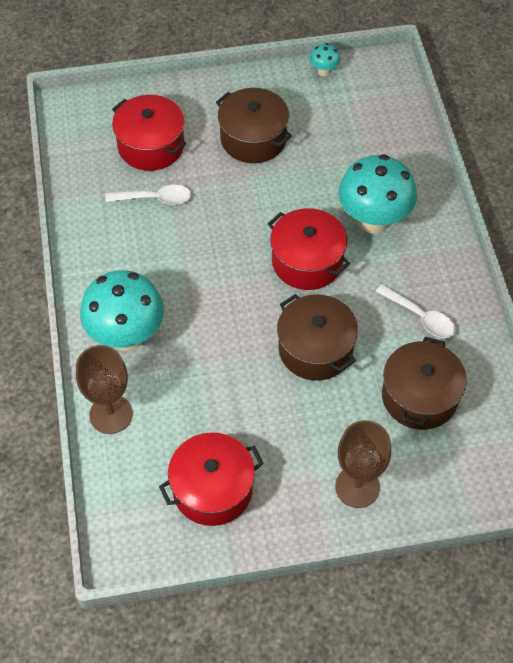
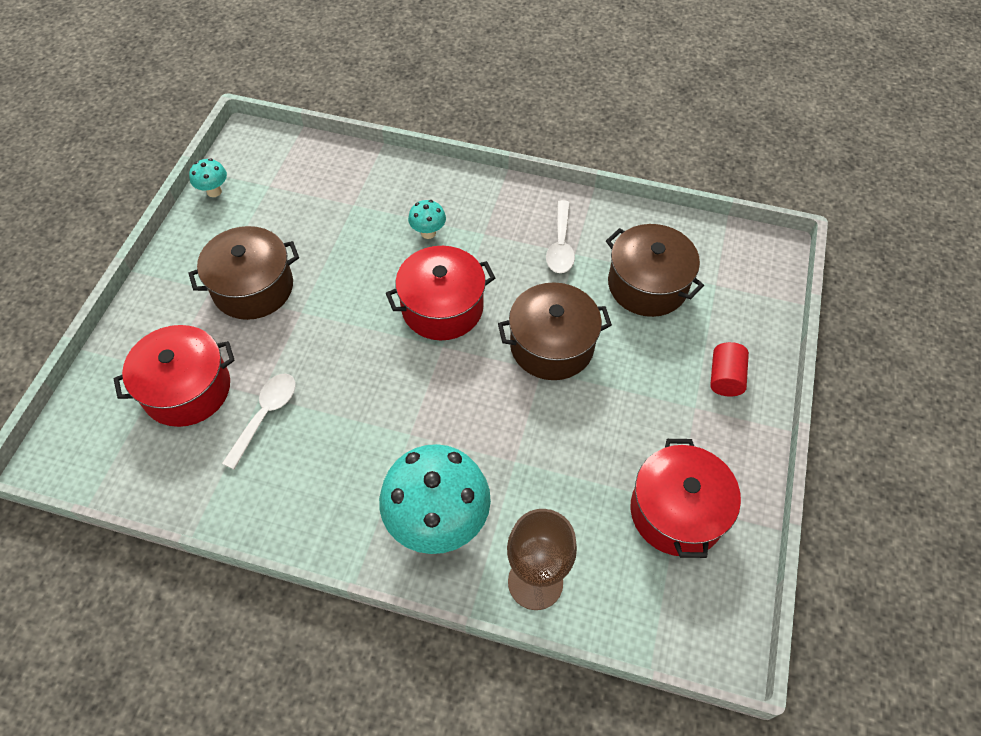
camera: 65 degrees left, 0 degrees up
brown goblet [335,420,391,508] -> red cylinder [710,342,749,397]
turquoise mushroom [338,154,417,234] -> turquoise mushroom [408,200,446,239], size x0.44
white spoon [376,284,456,338] -> white spoon turned 120 degrees clockwise [546,200,575,273]

